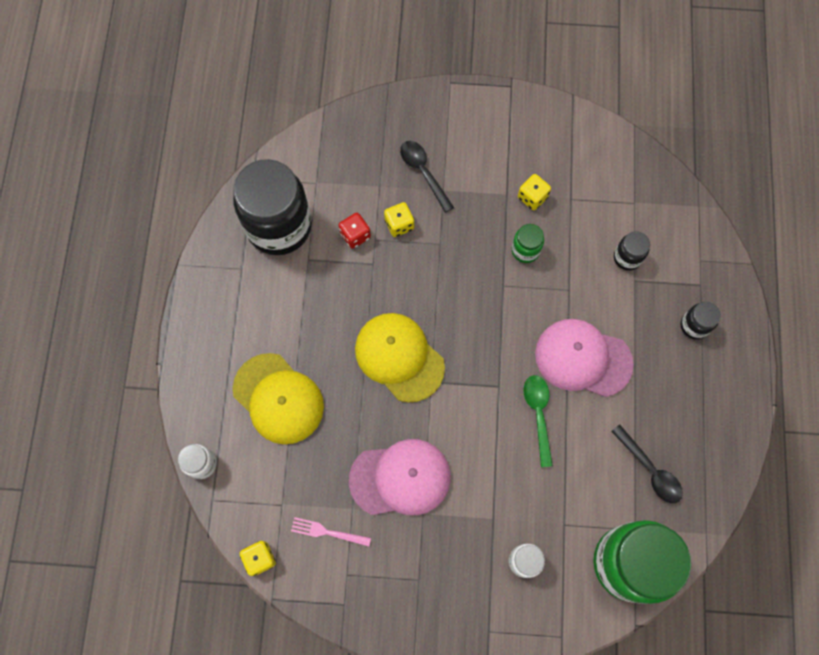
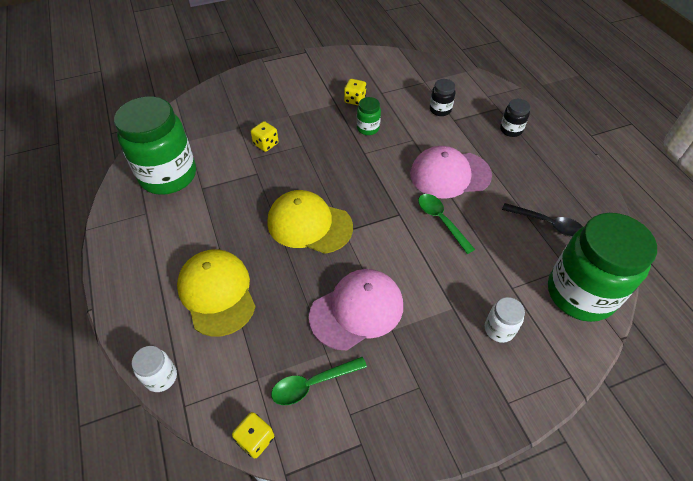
camera: 25 degrees left, 20 degrees down
black jar [233,159,312,255] -> green jar [114,96,196,195]
yellow cap [233,353,324,444] -> yellow cap turned 135 degrees counterclockwise [177,249,256,337]
pink fork [291,517,371,547] -> green spoon [271,357,367,405]
red dice [339,213,371,249] -> none
black spoon [400,141,454,213] -> none

